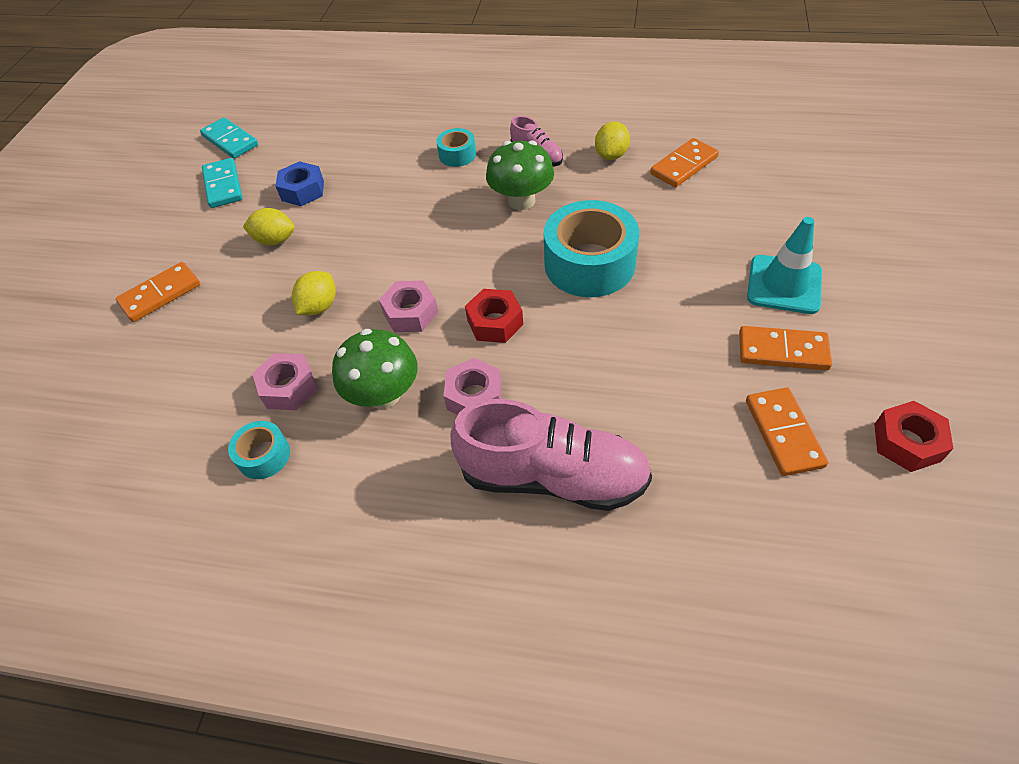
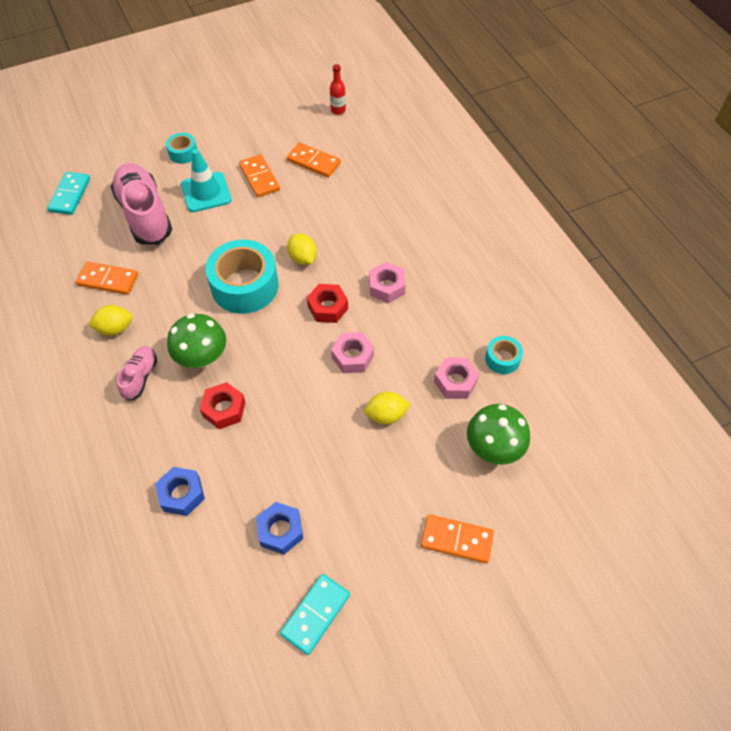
camera: 130 degrees left, 5 degrees up
turquoise domino [200,117,258,159] -> turquoise domino moved to [47,172,90,215]
yellow lemon [243,208,295,246] -> yellow lemon moved to [287,234,317,265]
green mushroom [332,329,418,409] -> green mushroom moved to [467,404,530,465]
turquoise tape [436,128,476,167] -> turquoise tape moved to [166,133,197,164]
pink shoe [451,399,652,511] -> pink shoe moved to [111,163,172,245]
orange domino [746,387,828,476] -> orange domino turned 75 degrees clockwise [287,142,341,178]
red nut [874,401,954,472] -> red nut moved to [200,382,245,429]
none -> blue nut [155,467,205,516]
none -> red bottle [330,64,346,115]

